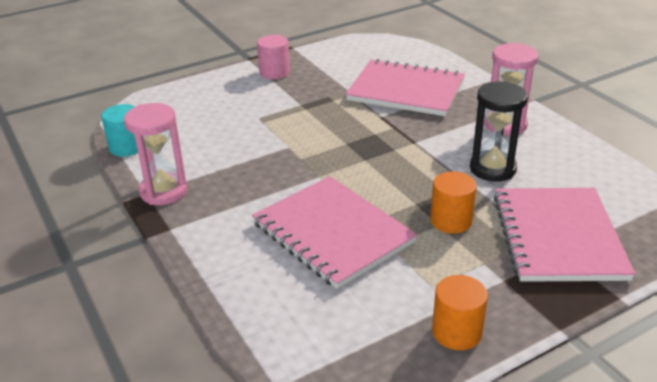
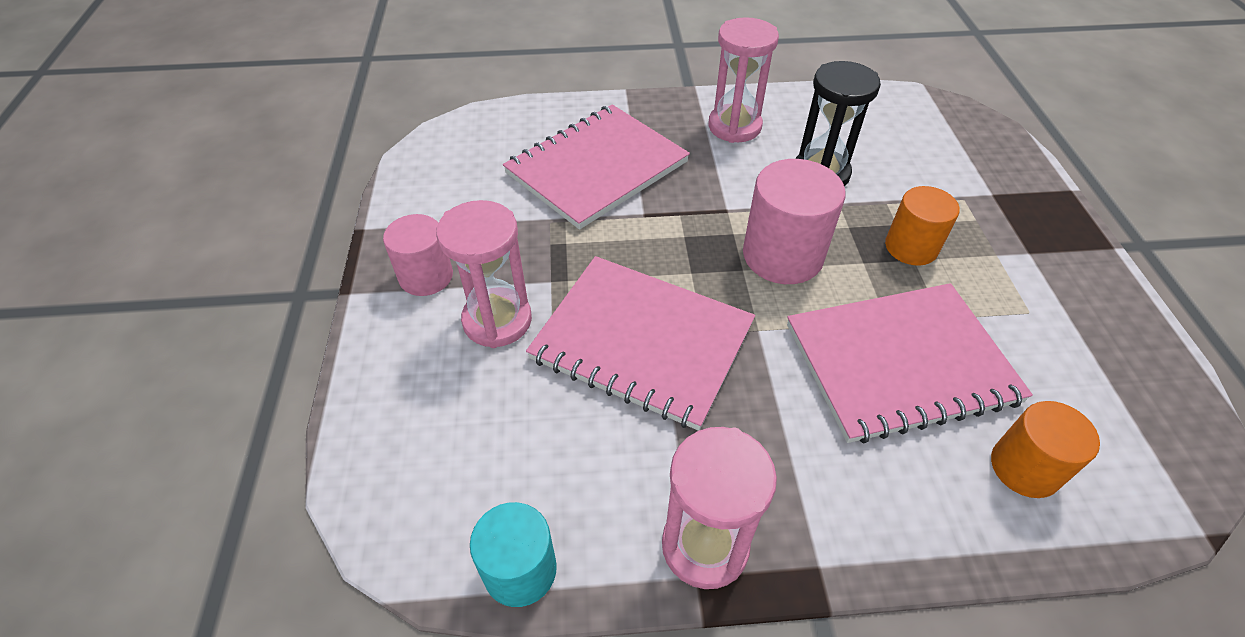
camera: 65 degrees left, 15 degrees up
orange cylinder [432,275,488,350] -> orange cylinder moved to [991,401,1100,498]
pink notebook [493,188,635,282] -> pink notebook moved to [526,256,755,431]
none -> pink hourglass [436,200,532,348]
none -> pink cylinder [743,159,846,284]

